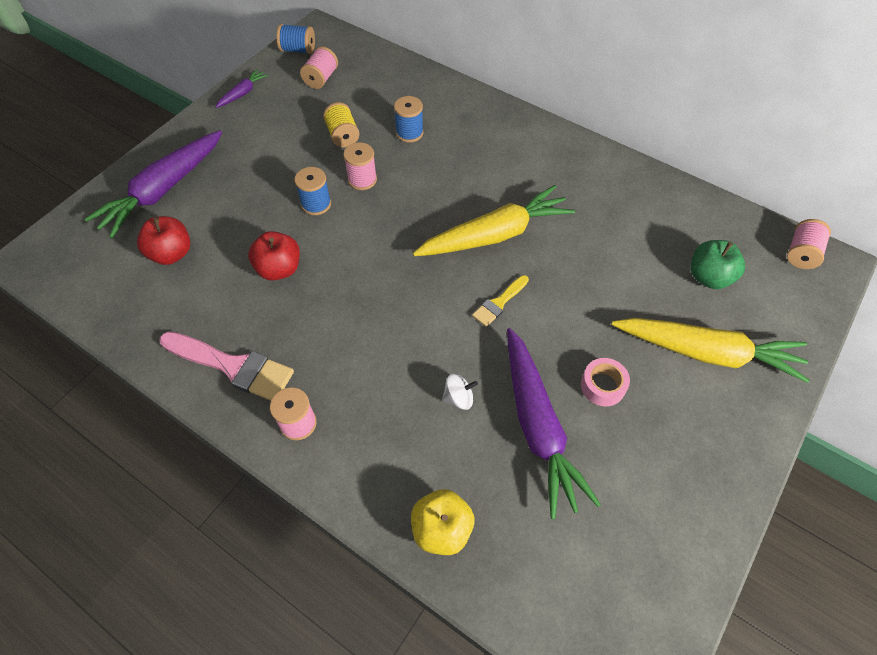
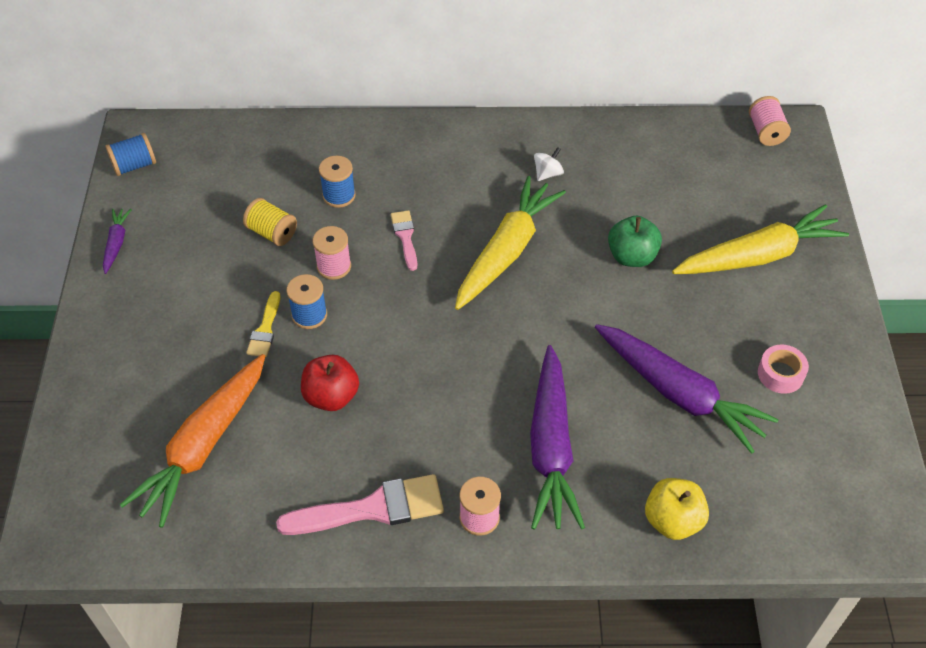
camera: 35 degrees left, 5 degrees down
purple carrot [84,130,222,238] -> purple carrot moved to [530,345,585,530]
red apple [137,216,190,265] -> orange carrot [120,354,265,528]
pink spool [300,46,338,89] -> none
white spinning top [442,373,478,410] -> white spinning top moved to [534,147,564,181]
yellow brush [472,275,529,327] -> yellow brush moved to [246,291,280,357]
pink tape [581,358,630,407] -> pink tape moved to [758,344,809,394]
green apple [691,240,745,289] -> green apple moved to [608,216,662,267]
none -> pink brush [391,210,417,271]

